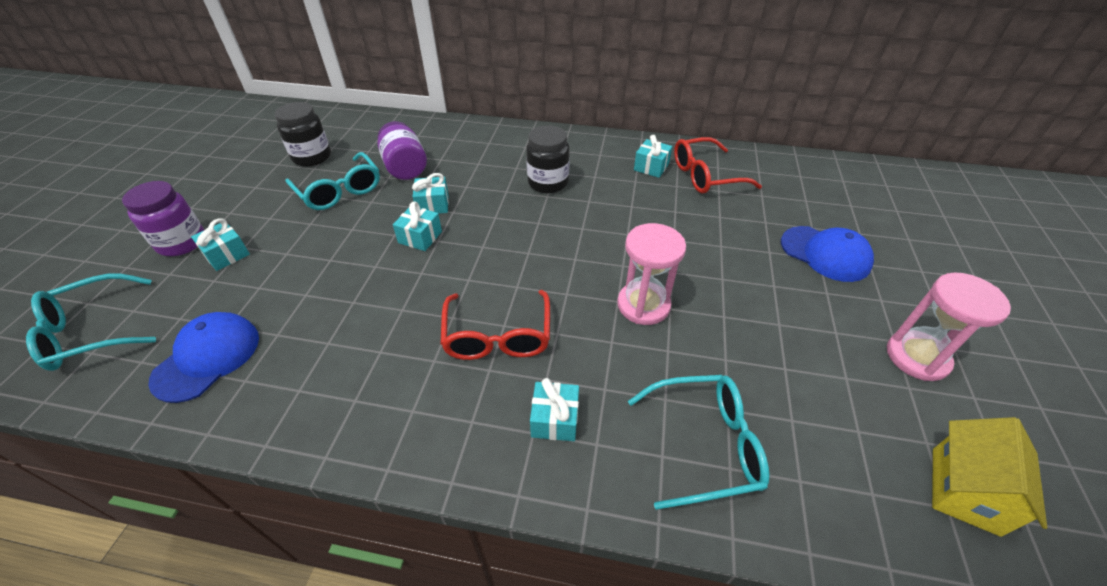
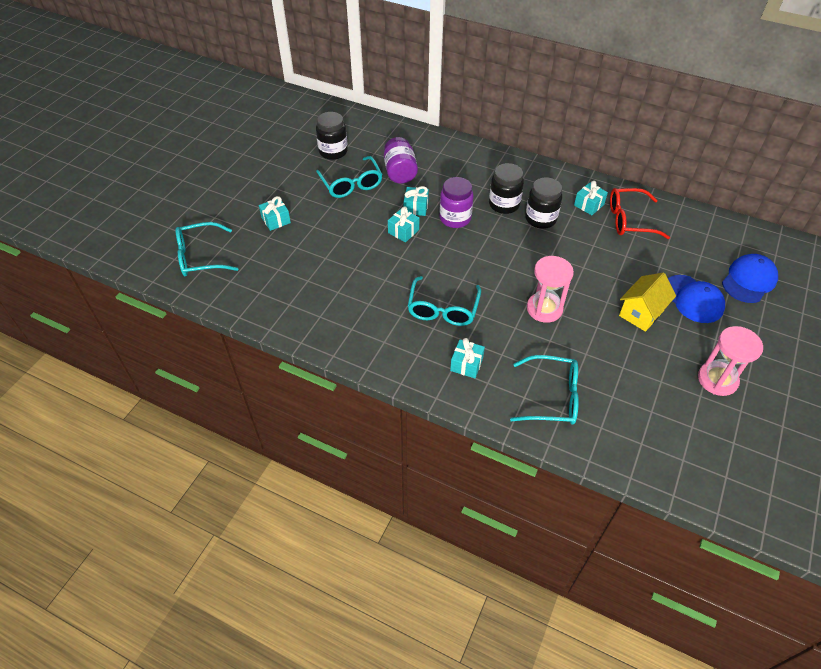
camera: 15 degrees right, 5 degrees up
purple jar [122,181,204,256] -> purple jar moved to [440,177,473,228]
blue cap [148,312,259,403] -> blue cap moved to [722,254,778,303]
red glasses [440,290,550,360] -> turquoise glasses [408,276,481,326]
yellow house [932,417,1047,537] -> yellow house moved to [619,273,676,332]
none -> black jar [525,177,562,229]

